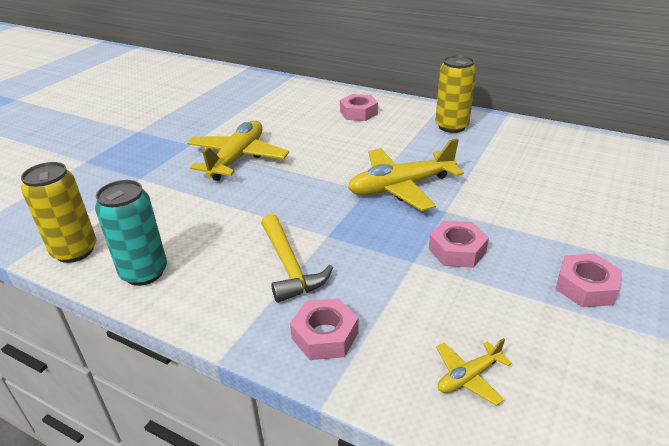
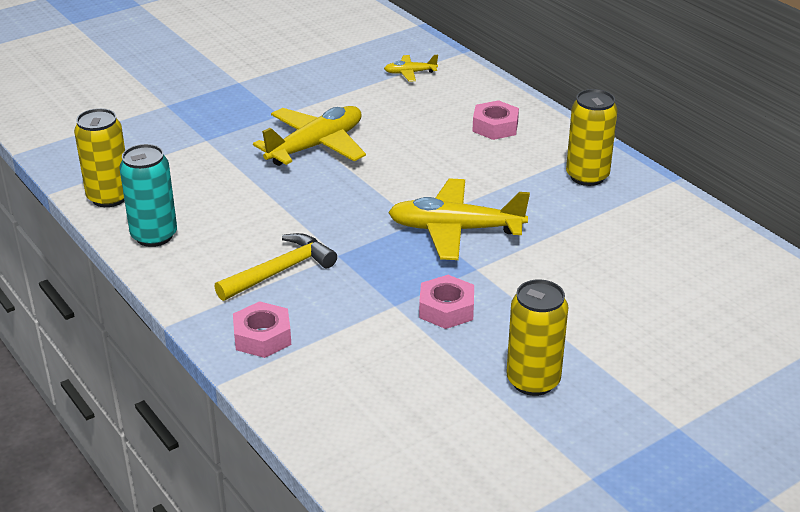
camera: 25 degrees right, 0 degrees up
yellow hammer [261,214,333,303] -> yellow hammer turned 135 degrees counterclockwise [214,233,337,301]
yellow plane [436,338,512,406] -> yellow plane moved to [384,55,438,82]
pink nut [556,254,622,307] -> yellow can [506,279,568,396]

